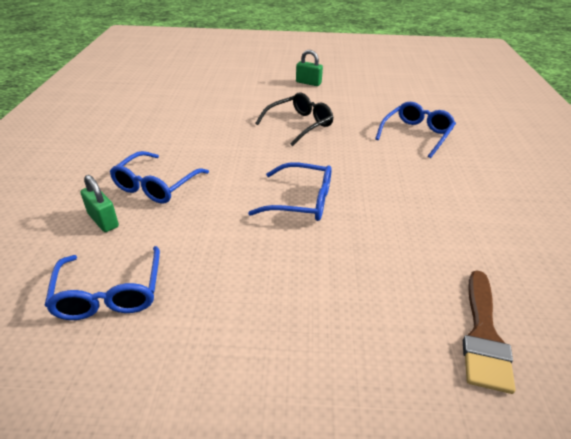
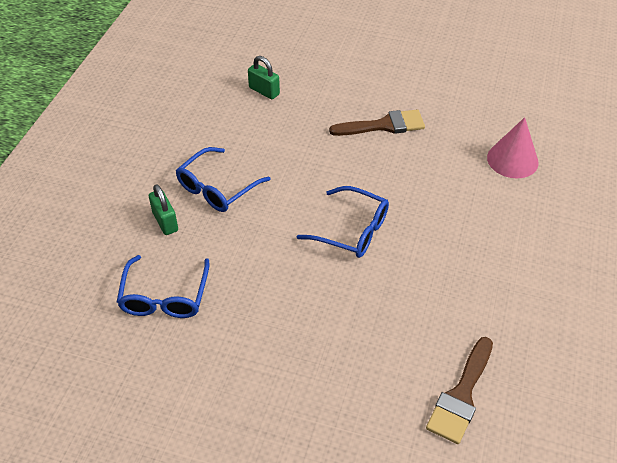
camera: 15 degrees right, 10 degrees up
black glasses [255,92,334,146] -> brown brush [329,110,425,136]
green padlock [296,50,323,86] -> green padlock moved to [248,56,280,99]
blue glasses [375,102,456,158] -> pink cone [487,117,539,179]

